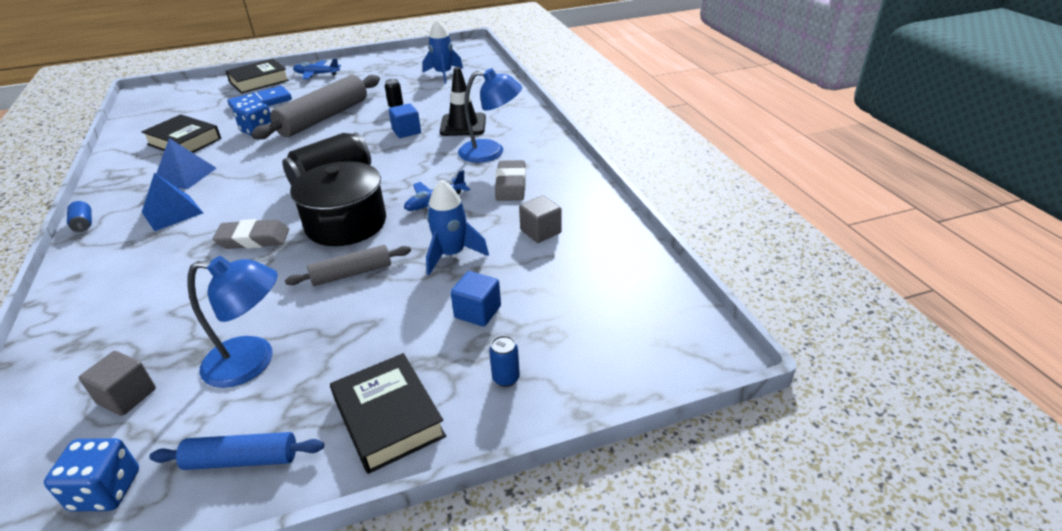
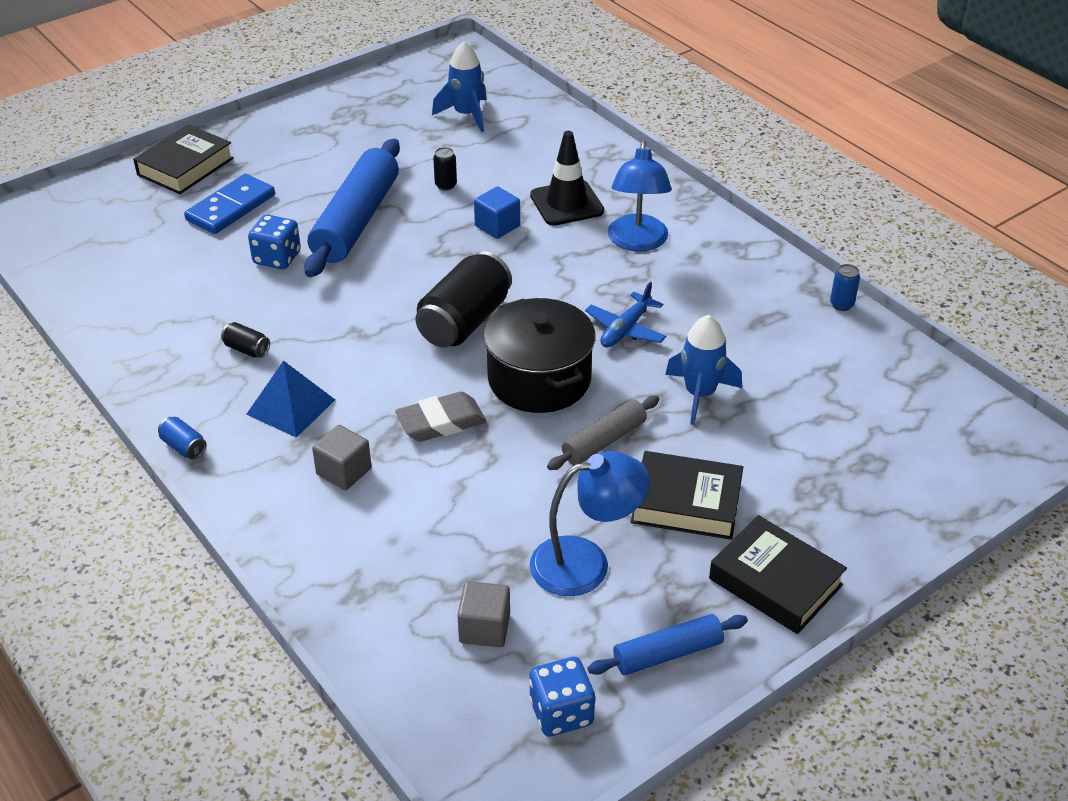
camera: 20 degrees left, 5 degrees up
black book [141,114,221,153] -> black book moved to [631,451,743,540]
blue pyramid [156,138,217,189] -> black can [221,322,270,358]
grey rolling pin [251,75,380,140] -> blue rolling pin [304,139,400,277]
blue plane [293,58,341,79] -> none
blue cube [450,271,501,327] -> none
blue lamp [458,68,522,163] -> blue lamp turned 105 degrees clockwise [608,141,672,252]
blue can [489,335,520,387] -> blue can moved to [830,264,860,311]
grey eraser [495,160,526,201] -> none
grey cube [519,195,562,243] -> grey cube moved to [312,425,372,490]

